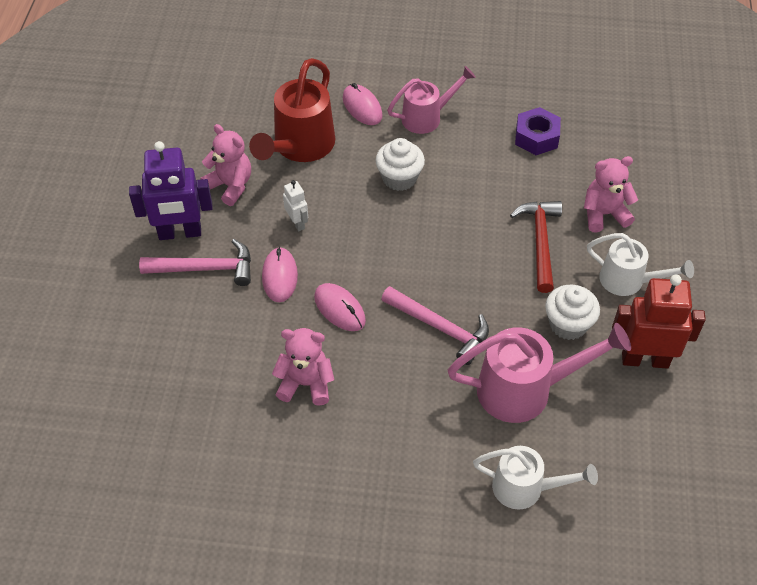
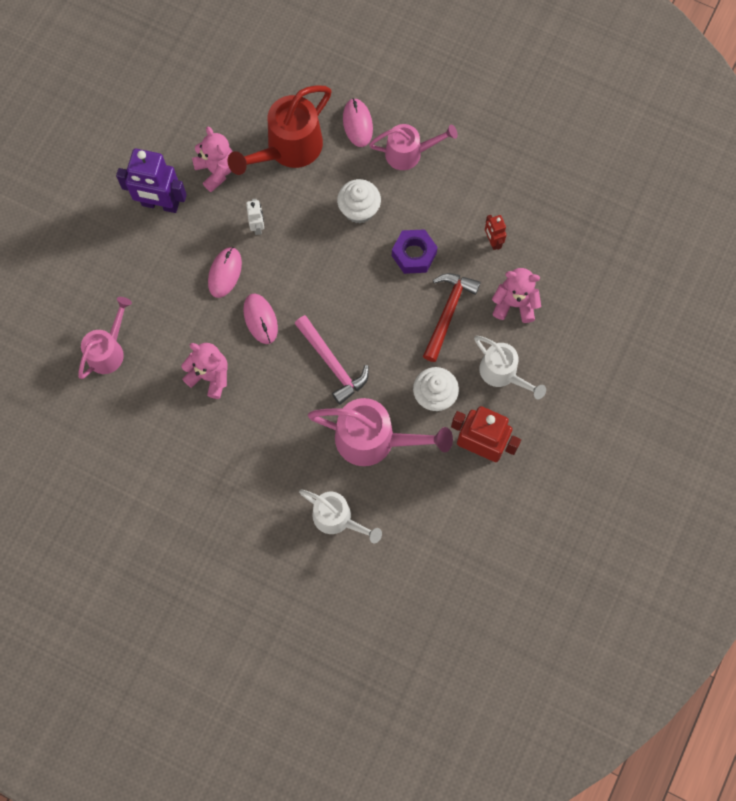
camera: 20 degrees right, 20 degrees up
pink hammer [139,239,251,286] -> none
purple nut [515,107,561,155] -> purple nut moved to [392,229,438,274]
none -> pink watering can [78,297,132,379]
none -> red robot [485,215,506,250]

